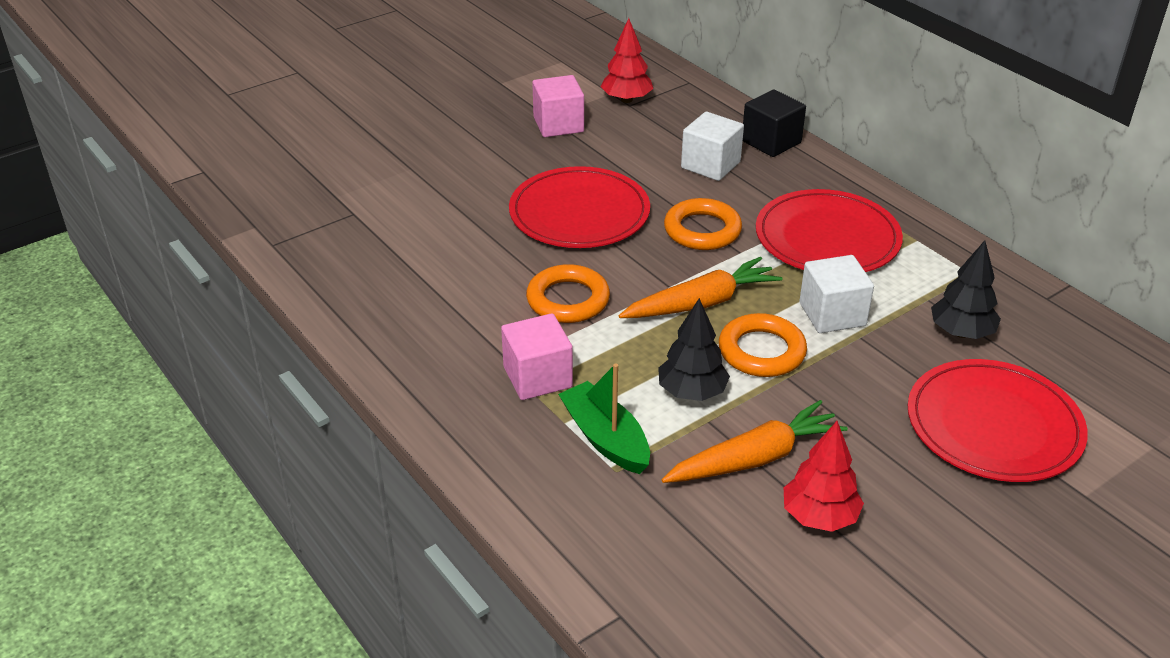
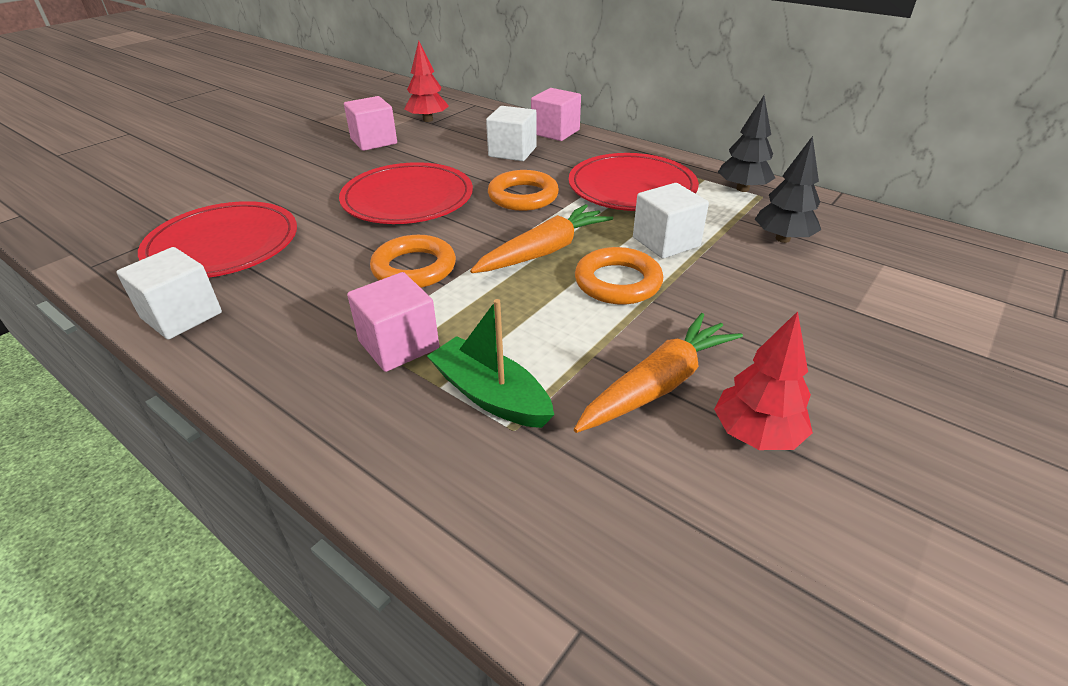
camera: 15 degrees left, 0 degrees up
black tree [658,298,730,401] -> black tree moved to [718,95,775,192]
black cube [743,90,806,157] -> pink cube [531,88,581,141]
red plate [908,359,1088,482] -> red plate moved to [138,201,297,278]
none -> white cube [117,247,222,339]

